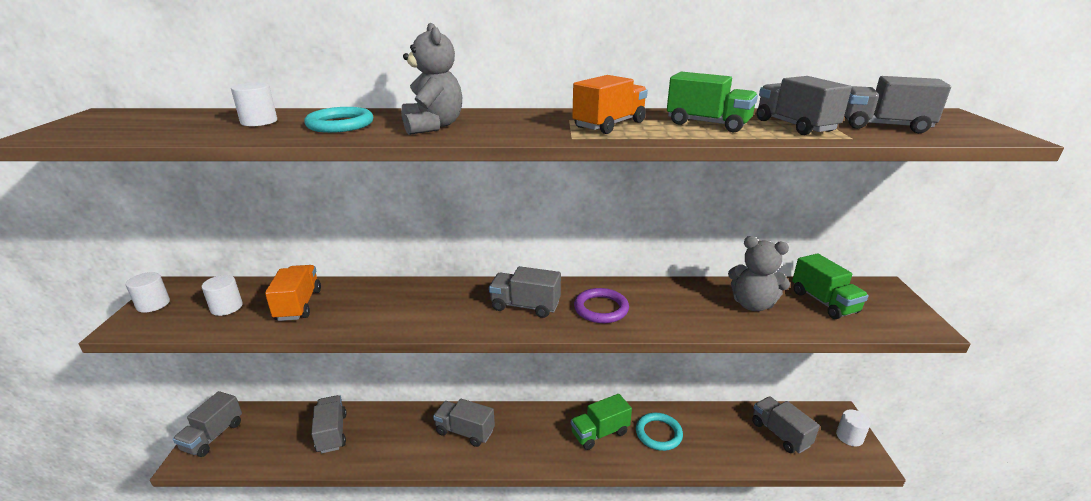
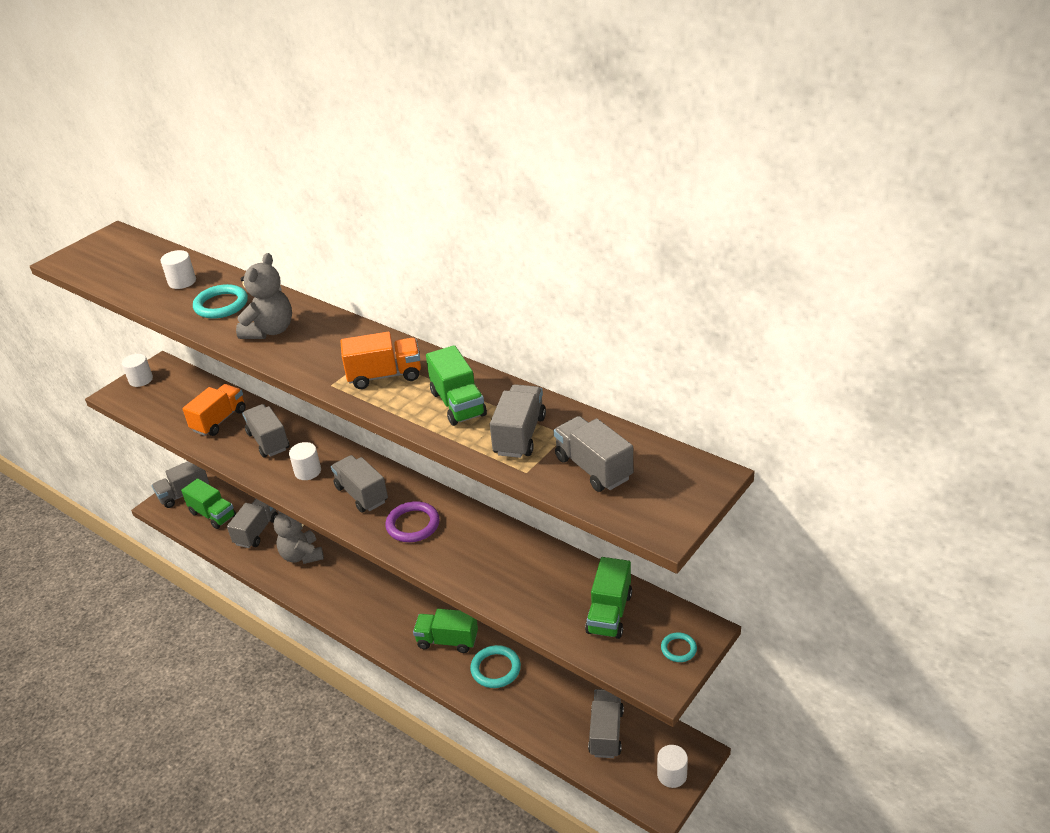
camera: 40 degrees right, 10 degrees up
white cylinder [202,275,243,316] -> white cylinder moved to [289,442,321,480]
grey truck [433,399,495,447] -> grey truck moved to [242,404,289,457]
grey teddy bear [728,236,790,311] -> grey teddy bear moved to [273,510,324,564]
none -> green truck [181,478,236,529]
none -> turquoise ring [661,632,697,662]

